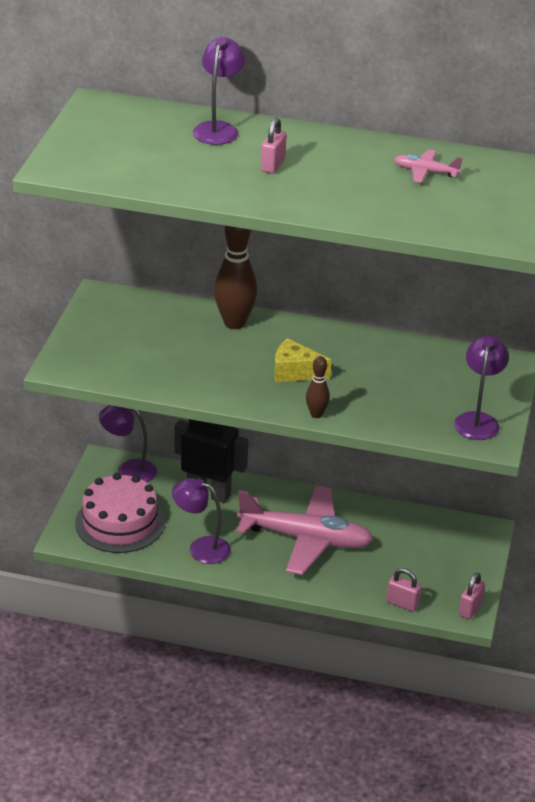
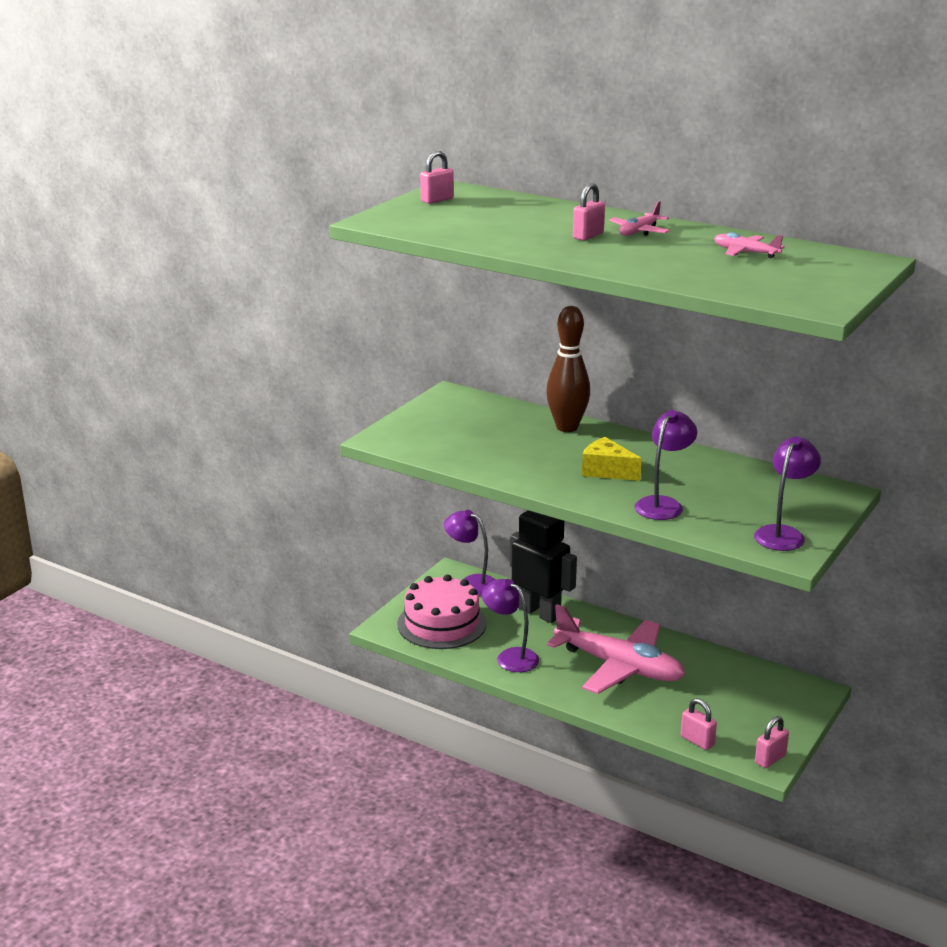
camera: 20 degrees right, 10 degrees down
purple lamp [193,37,245,145] -> purple lamp moved to [635,410,697,520]
brown bowling pin [306,356,330,418] -> none
none -> pink padlock [420,151,454,204]
none -> pink plane [609,201,670,236]

